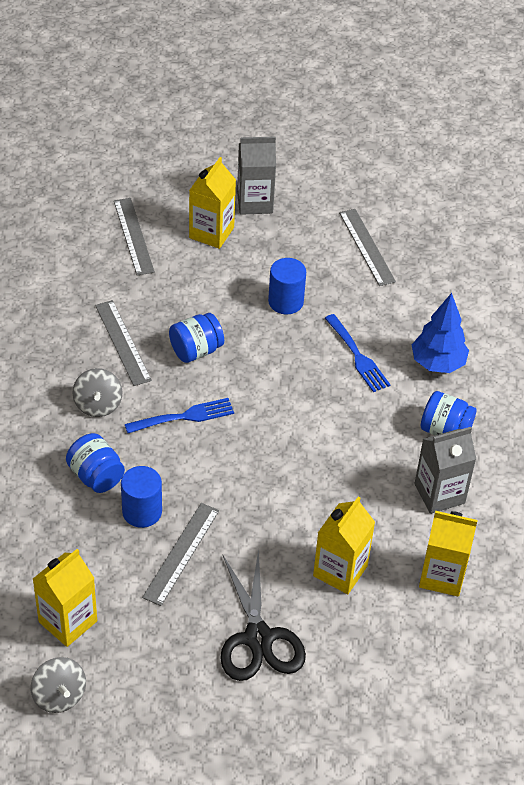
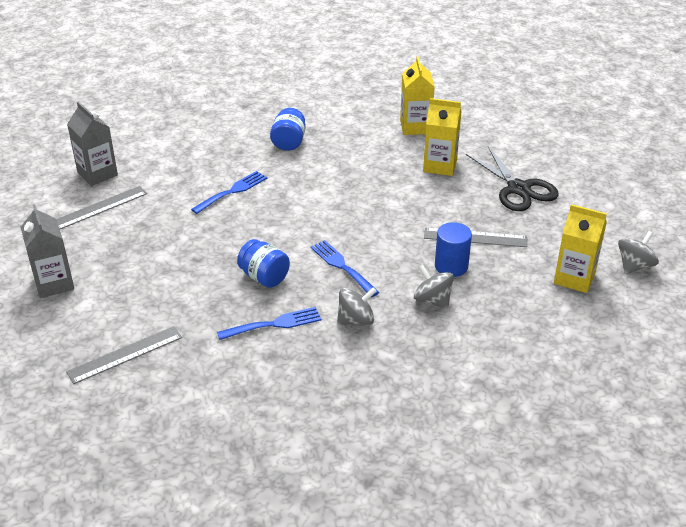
camera: 105 degrees left, 10 degrees down
blue jar [66,433,125,493] -> grey spinning top [414,264,454,309]
grey ruler [95,300,152,386] -> blue fork [217,307,321,340]
yellow carton [189,157,236,249] -> none
black scissors [220,549,306,681] -> black scissors turned 90 degrees clockwise [466,146,558,211]
blue cylinder [268,258,306,314] -> none
blue tree [412,293,469,373] -> none
grey carton [414,427,476,514] -> grey carton moved to [67,102,118,186]

